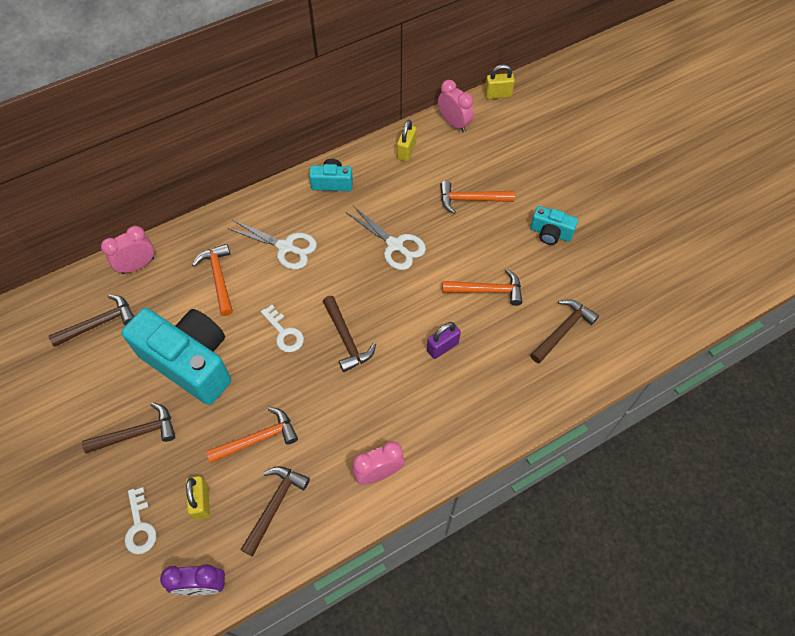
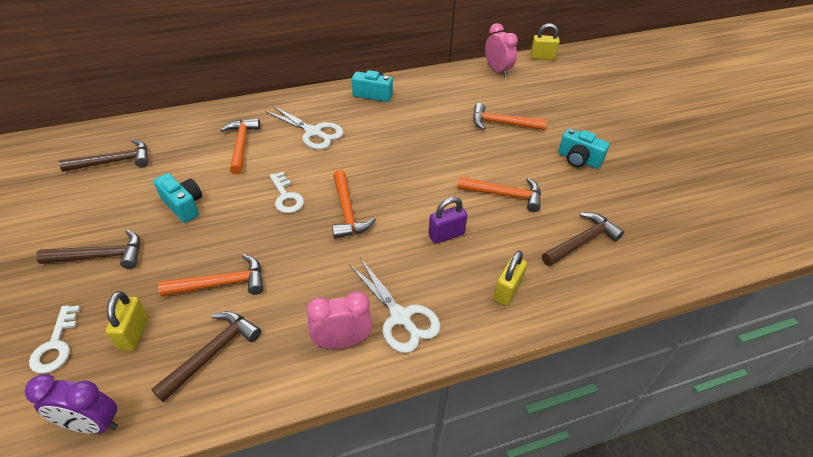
camera: 10 degrees right, 15 degrees down
pink clock [101,226,154,274] -> none
turquoise camera [121,308,231,405] -> turquoise camera [154,173,202,223], size x0.47
brown hammer [323,296,376,372] -> orange hammer [332,170,376,239]
white scissors [347,206,426,270] -> white scissors moved to [349,258,441,353]
yellow padlock [397,120,417,162] -> yellow padlock moved to [494,251,527,306]

